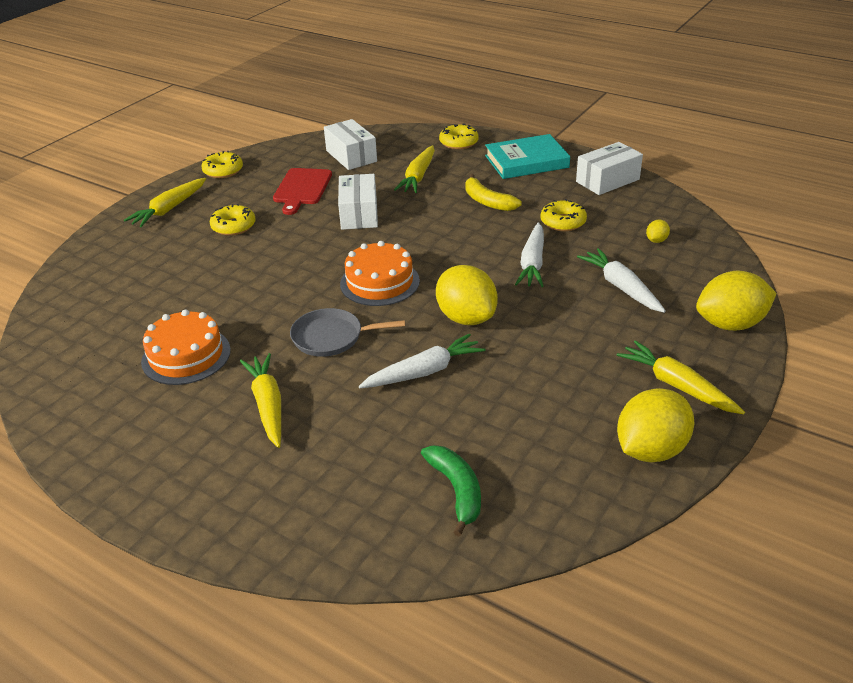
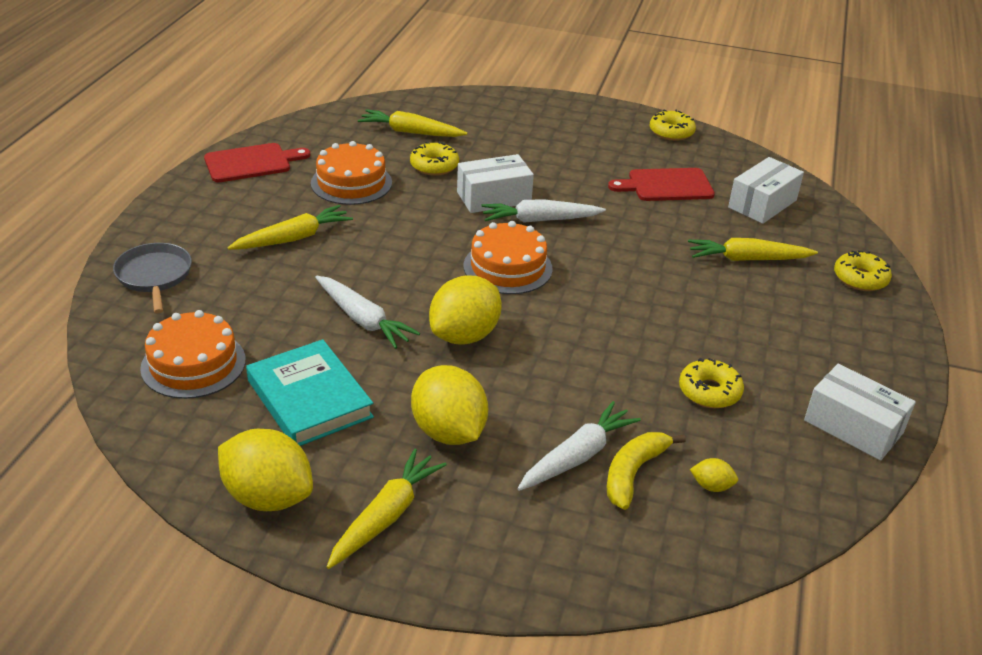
camera: 70 degrees right, 0 degrees up
yellow carrot [124,178,206,227] -> yellow carrot moved to [358,109,467,137]
yellow donut [210,204,255,236] -> yellow donut moved to [410,141,459,176]
grey pan [290,308,405,357] -> grey pan moved to [113,243,192,314]
white box [338,174,378,230] -> white box moved to [457,154,534,213]
green banana [421,445,481,536] -> orange cake [140,310,246,399]
yellow banana [465,174,522,211] -> yellow banana moved to [607,432,686,510]
turquoise book [485,134,570,179] -> turquoise book moved to [246,339,374,446]
white carrot [515,222,544,287] -> white carrot moved to [481,199,606,223]
yellow lemon [696,271,777,331] -> yellow lemon moved to [411,365,488,445]
none -> red cutting board [204,143,311,182]

